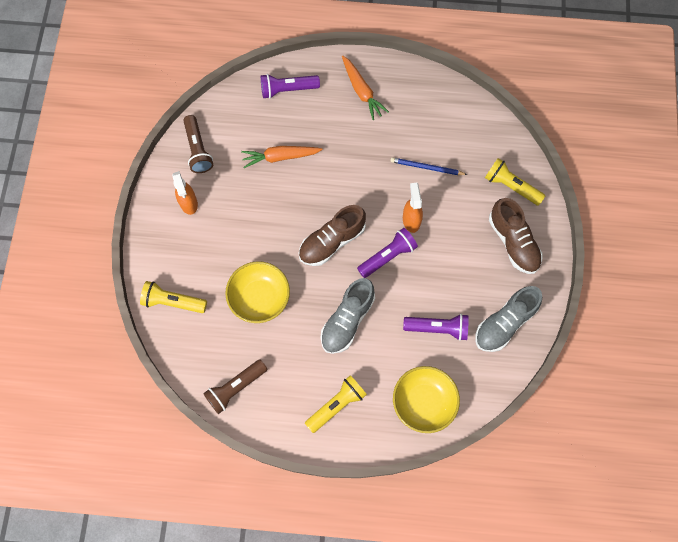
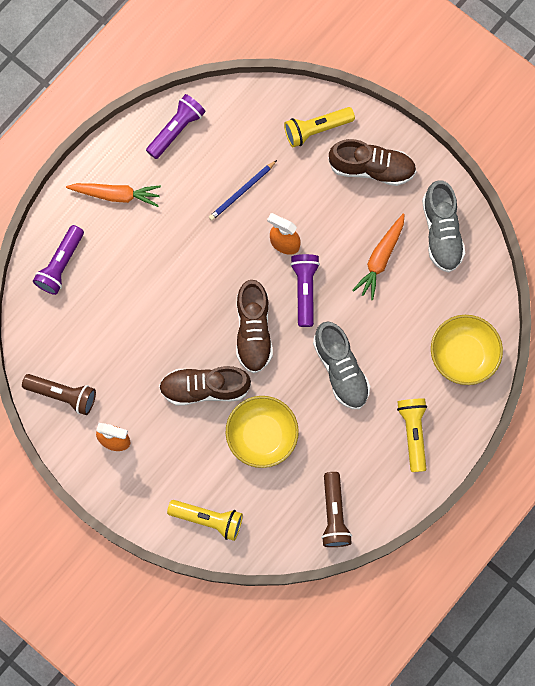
camera: 55 degrees left, 5 degrees up
yellow flashlight [140,281,207,313] -> yellow flashlight turned 120 degrees counterclockwise [167,500,243,541]
orange carrot [241,146,323,168] -> orange carrot moved to [352,214,405,300]
purple flashlight [403,314,469,341] -> purple flashlight moved to [146,94,206,159]
none -> brown shoe [159,366,251,406]

